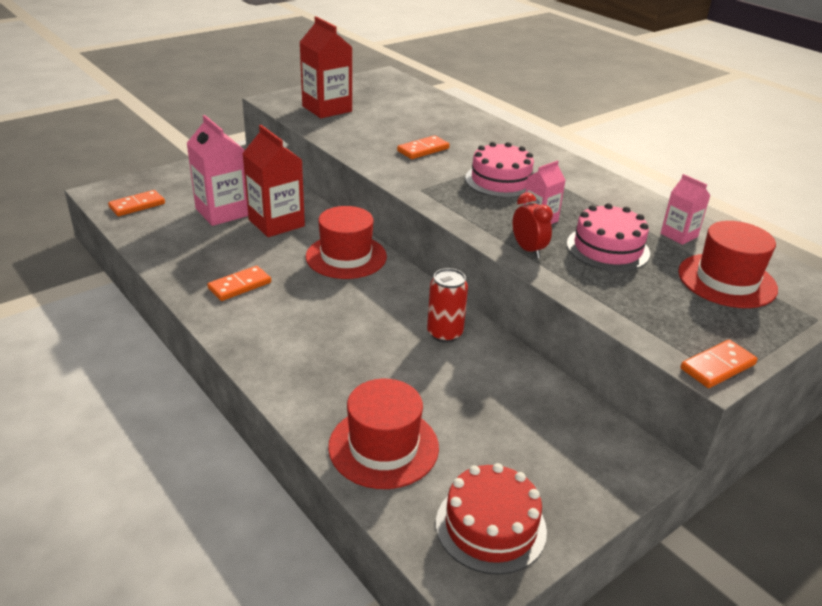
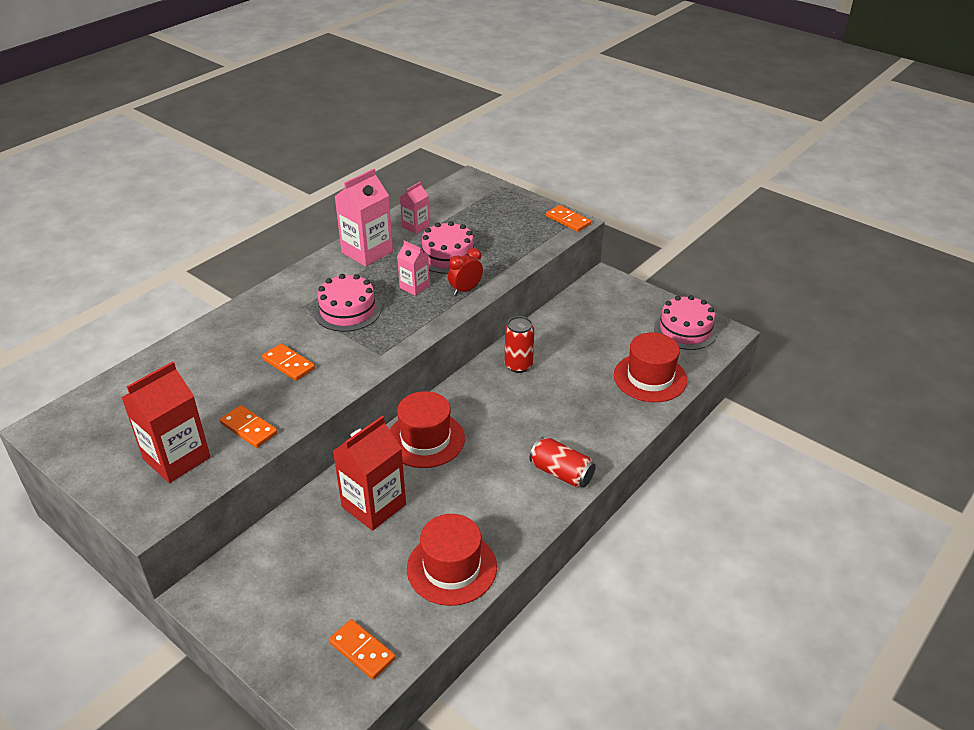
camera: 100 degrees left, 5 degrees up
pink carton [187,115,248,226] -> pink carton moved to [334,168,393,267]
orange domino [207,266,271,301] -> orange domino moved to [220,405,278,448]
red cake [436,463,547,575] -> pink cake [654,295,717,350]
red hat [678,221,778,308] -> red hat moved to [407,514,497,606]
none -> red can [529,437,596,488]

